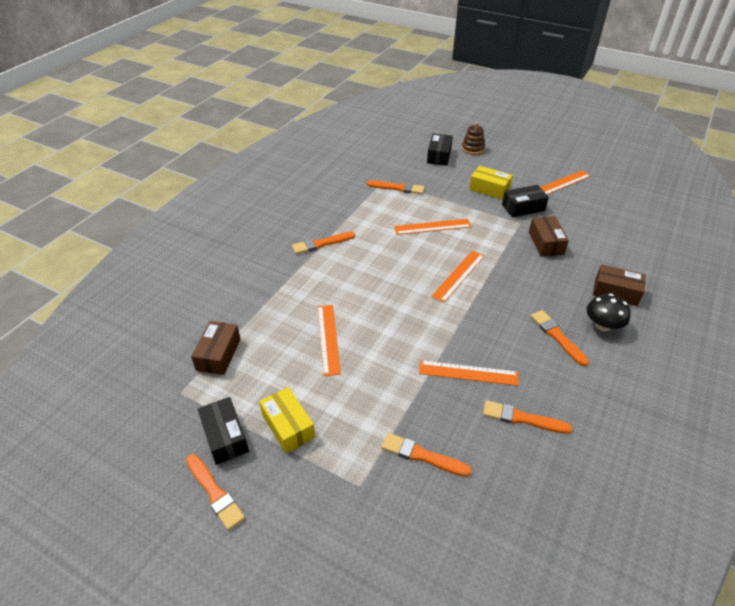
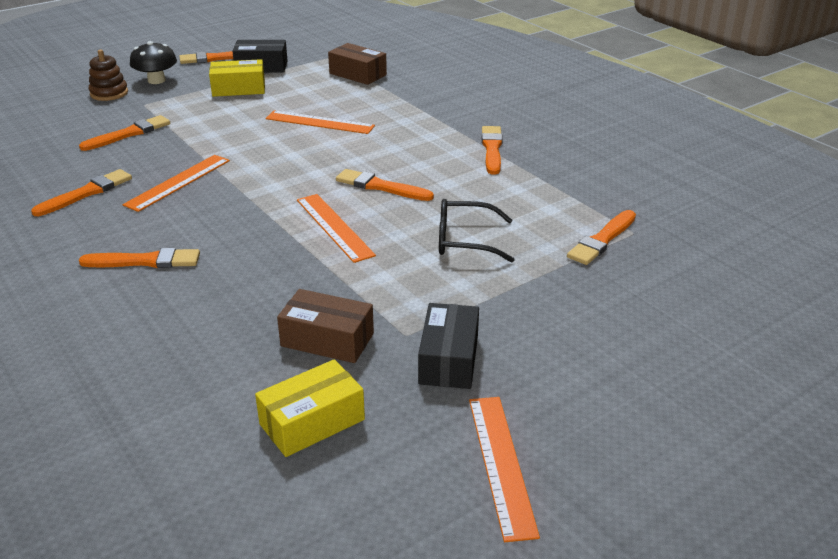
camera: 115 degrees right, 10 degrees down
orange ruler [394,219,472,235] -> black glasses [439,199,515,263]
black box [427,133,453,166] -> none
brown stacking toy [462,122,485,155] -> brown stacking toy moved to [89,49,128,101]
yellow box [469,166,513,200] -> yellow box moved to [255,359,365,457]
black mushroom [587,293,631,331] -> black mushroom moved to [130,41,177,84]
brown box [593,264,646,306] -> none
none -> orange brush [336,169,434,201]

